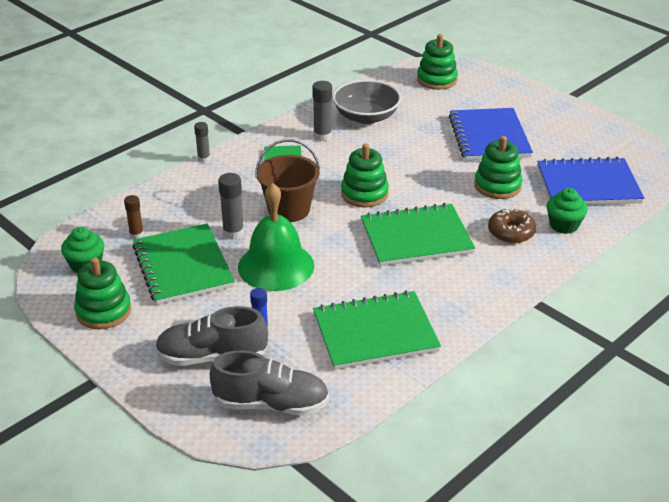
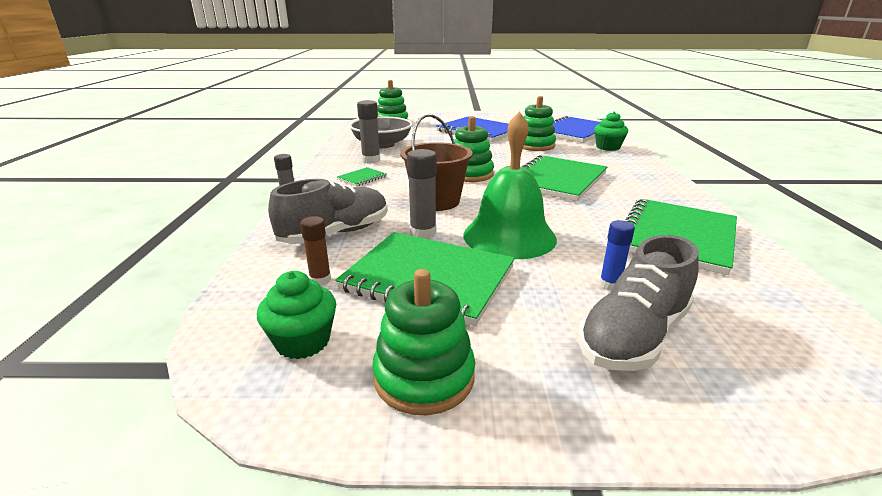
camera: 45 degrees left, 10 degrees down
grey shoe [210,350,329,416] -> grey shoe moved to [268,179,388,244]
brown donut [488,208,536,244] -> none

